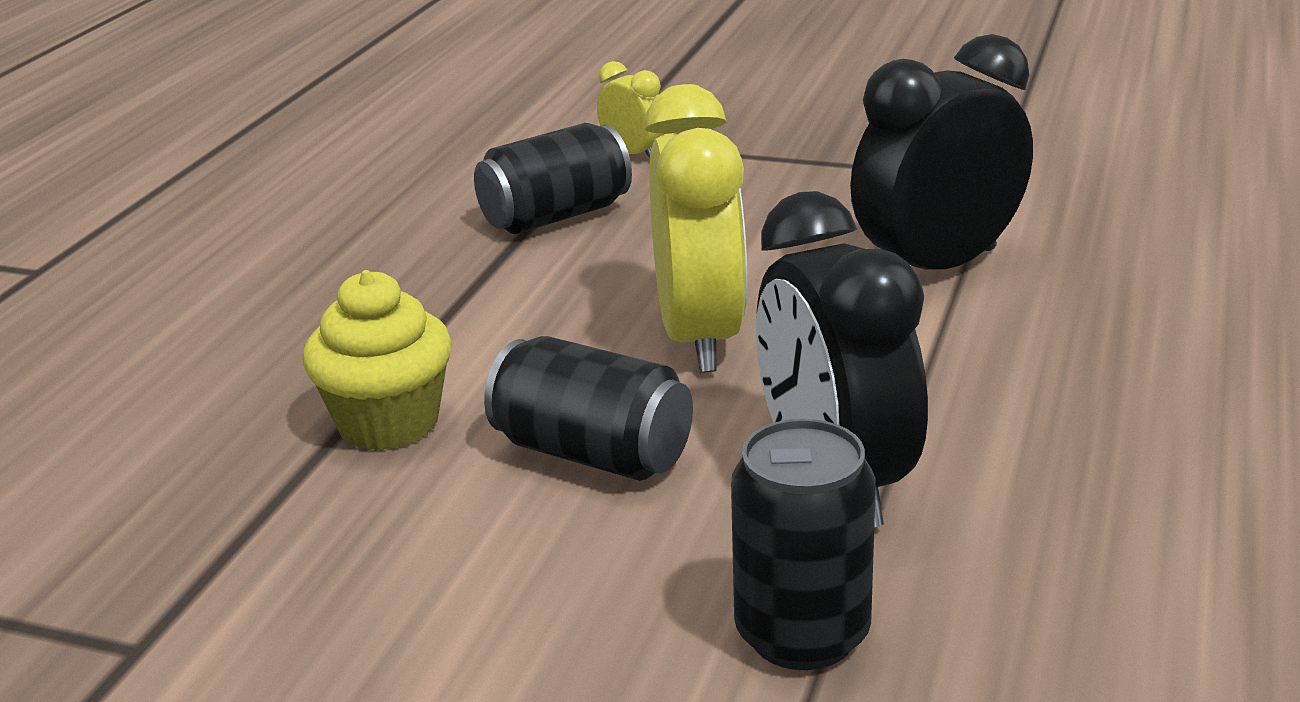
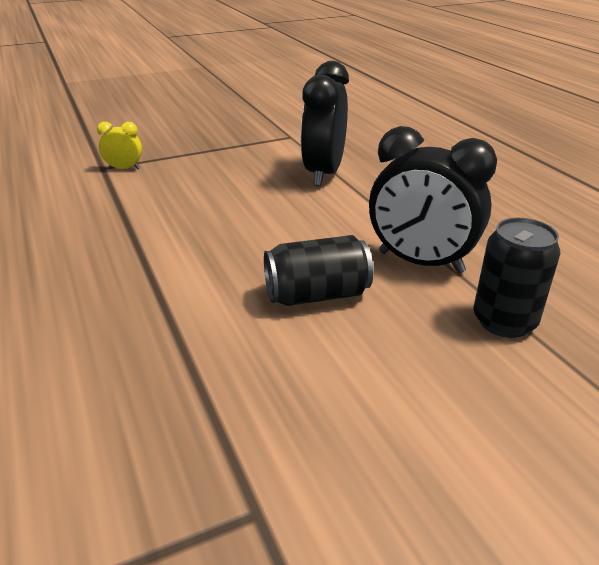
camera: 45 degrees left, 5 degrees up
yellow cupcake [303,270,452,450] -> none
black can [474,123,632,234] -> none
yellow clock [645,84,747,373] -> none

